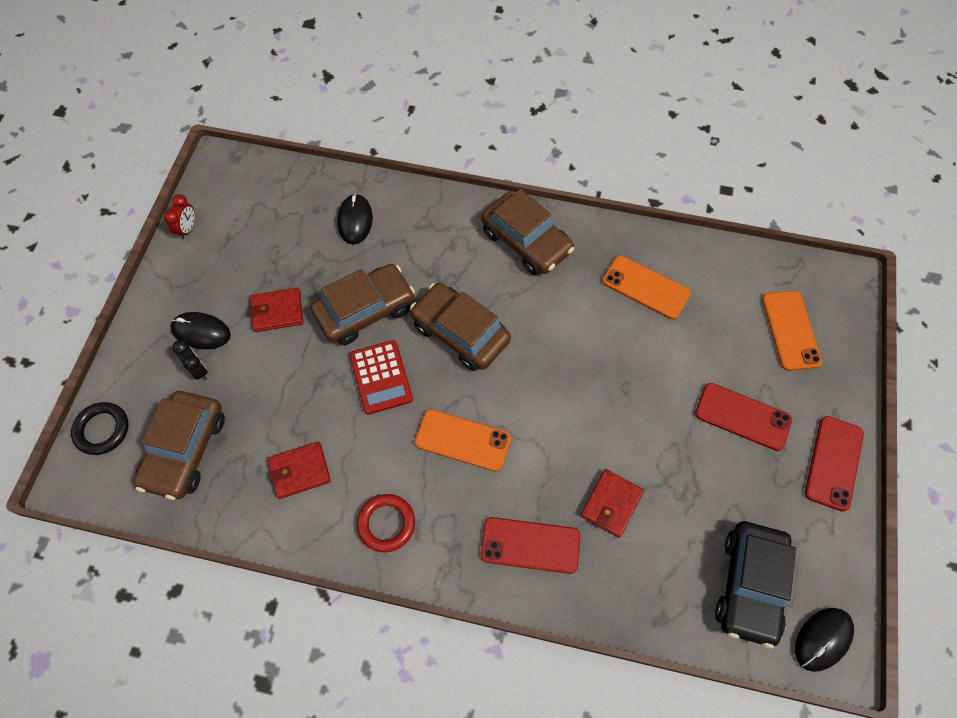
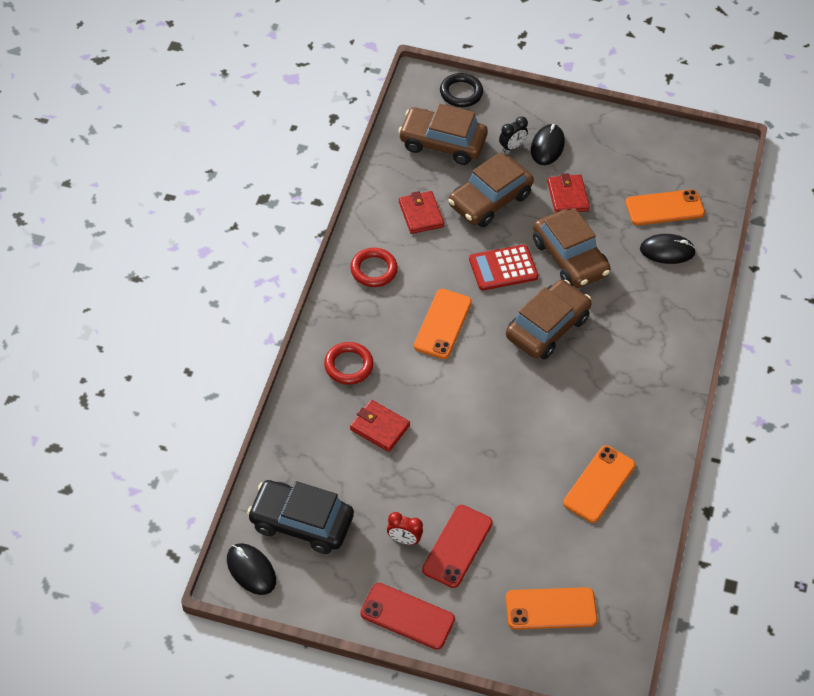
camera: 90 degrees right, 10 degrees down
red clock [164,194,195,239] -> red clock moved to [387,512,423,545]
brown car [481,189,574,275] -> brown car moved to [448,152,534,227]
red phone [481,517,580,574] -> red ring [324,342,374,385]
none -> orange phone [626,189,705,225]

